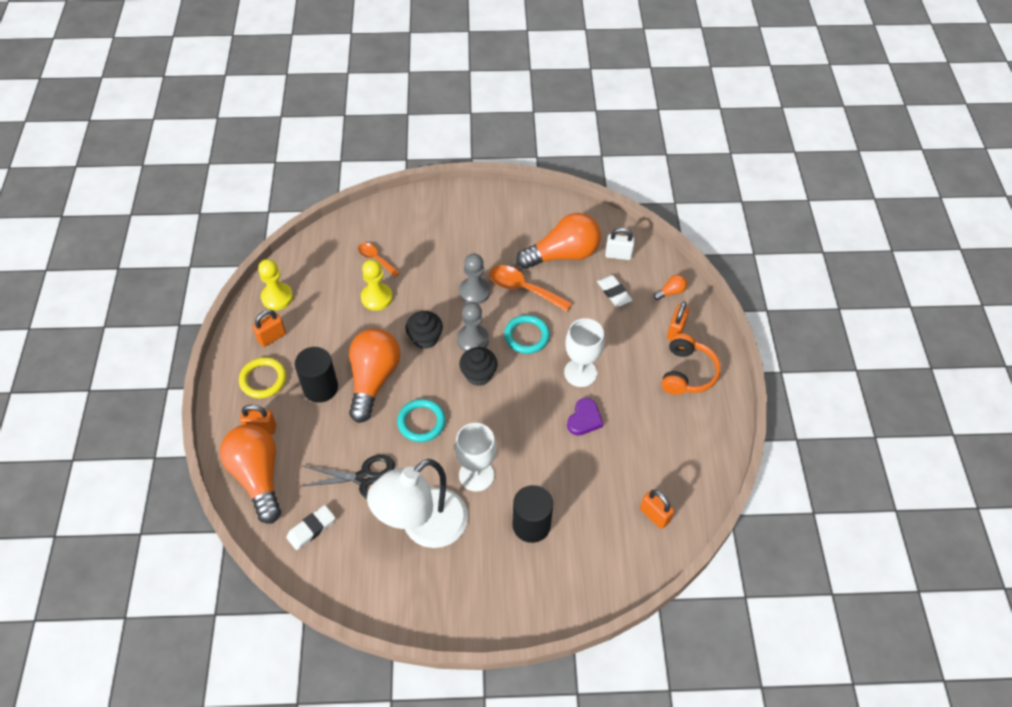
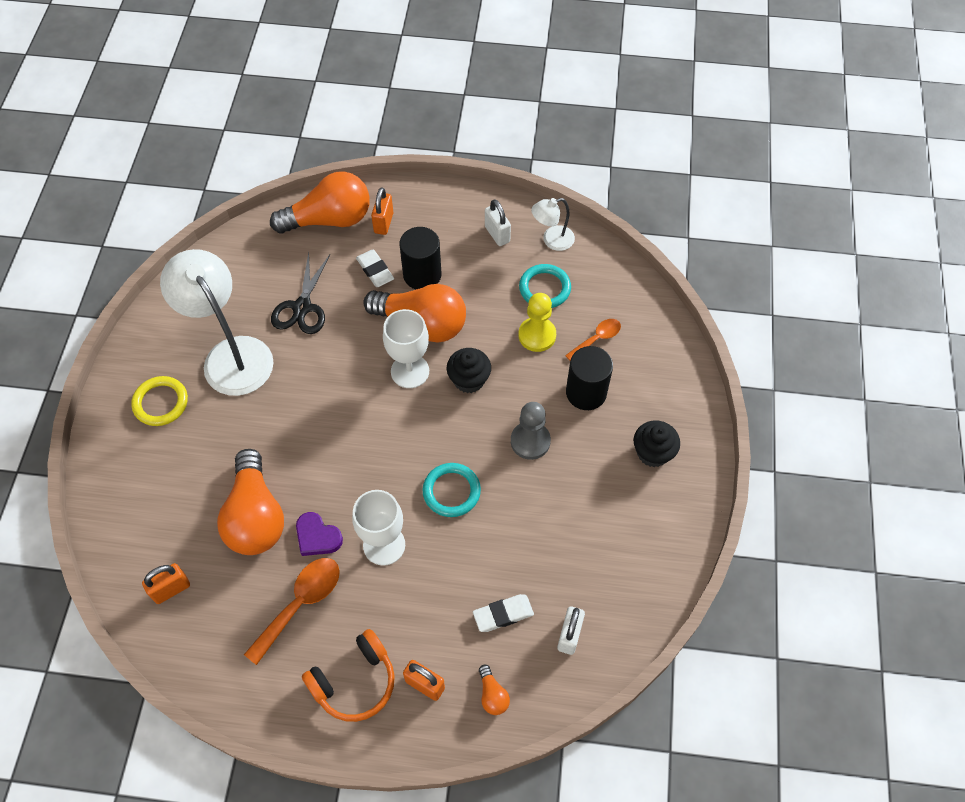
camera: 100 degrees right, 5 degrees up
yellow ring [239,357,286,399] -> yellow ring moved to [131,376,188,426]
orange padlock [253,309,286,347] -> white padlock [485,199,511,246]
yellow pawn [258,259,293,310] -> white lamp [531,198,575,251]
white eraser [286,505,335,550] -> white eraser moved to [356,250,394,287]
turquoise ring [397,399,446,442] -> turquoise ring moved to [519,264,571,308]
white goblet [455,423,496,492] -> white goblet moved to [383,309,429,388]
grey pawn [457,302,489,352] -> none
black cupcake [459,347,498,386] -> black cupcake moved to [634,420,680,467]
orange spoon [489,265,572,312] -> orange spoon moved to [244,558,340,665]
black cylinder [512,485,553,543] -> black cylinder moved to [566,346,613,410]
orange light bulb [516,213,601,269] -> orange light bulb moved to [217,449,284,555]
orange headphones [661,333,721,395] -> orange headphones turned 60 degrees counterclockwise [302,629,395,722]

